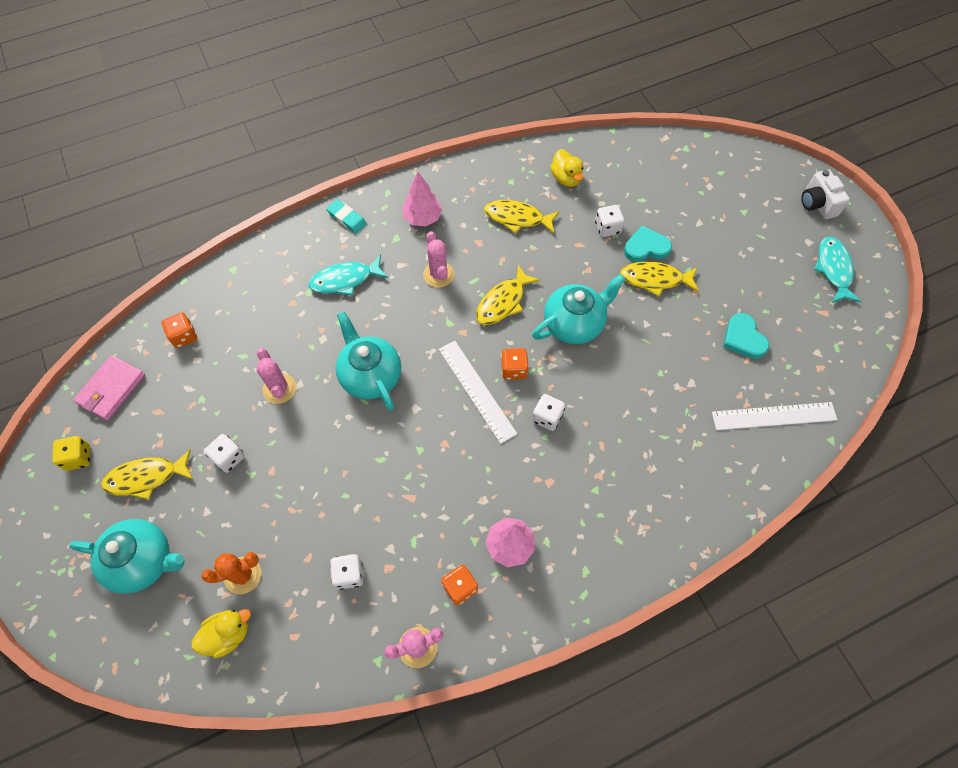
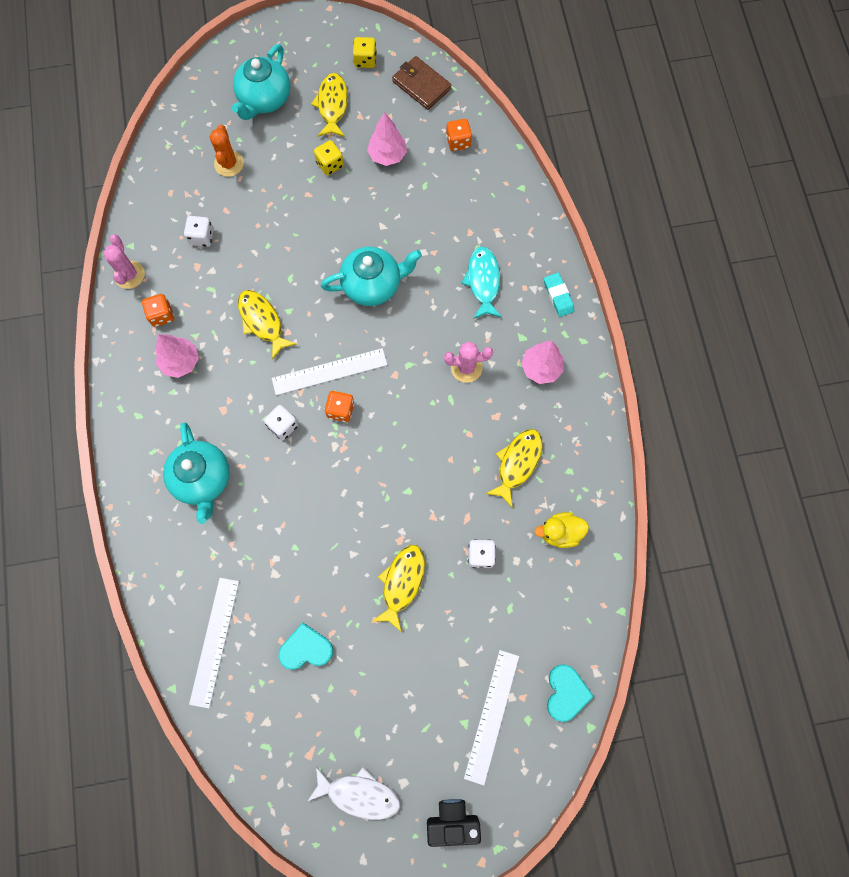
camera: 105 degrees right, 10 degrees up
pink wallet [73,355,145,420] -> brown wallet [392,56,451,110]
yellow duck [192,609,251,659] -> none
white dice [204,434,245,473] -> yellow dice [314,140,344,175]
pink cactus [257,348,296,404] -> none
turquoise eraser [326,199,367,233] -> turquoise eraser turned 75 degrees counterclockwise [544,273,574,317]
yellow fish [476,265,540,325] -> yellow fish moved to [238,290,296,360]
turquoise teapot [532,274,626,344] -> turquoise teapot moved to [163,423,230,524]
turquoise heart [624,225,672,262] -> turquoise heart moved to [547,665,594,722]
white camera [801,169,850,219] -> black camera [427,799,481,847]
turquoise fish [814,237,861,303] -> white fish [308,766,400,820]
none -> pink tree [367,112,407,166]
none -> white ruler [464,650,519,785]

